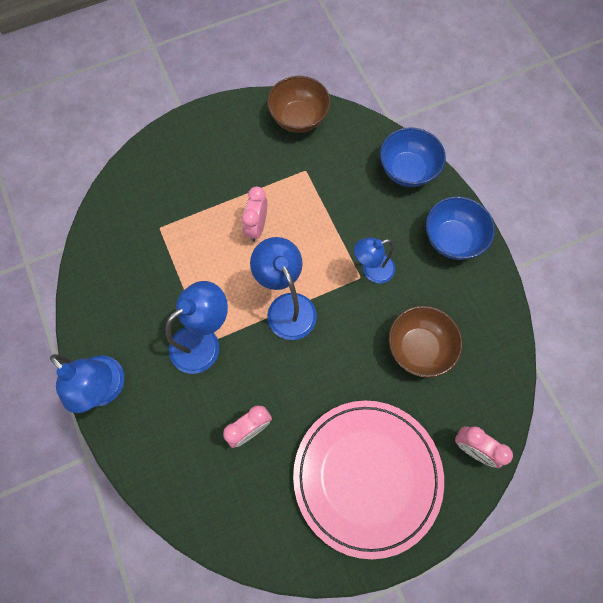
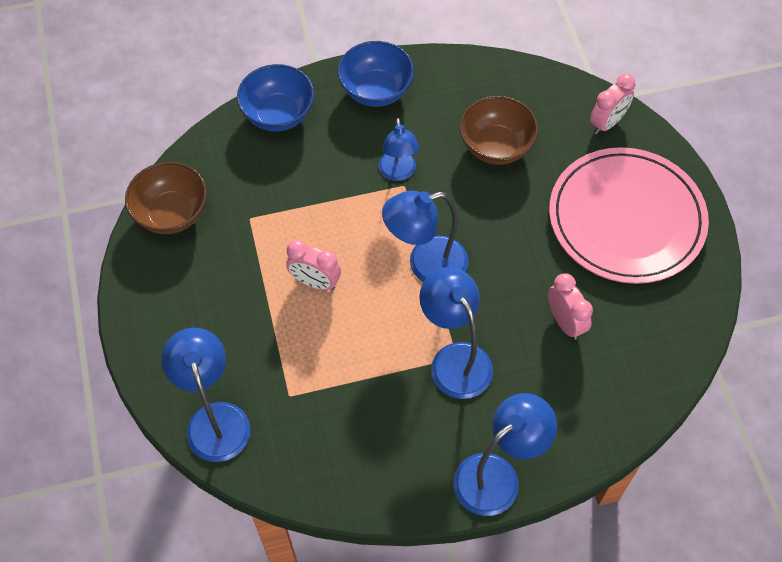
camera: 80 degrees left, 10 degrees down
none -> blue lamp [161,328,251,462]

